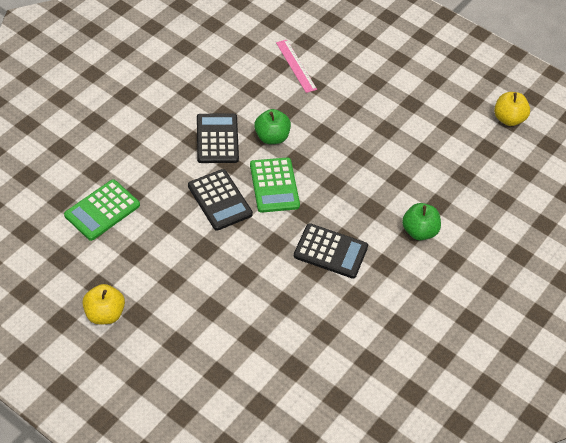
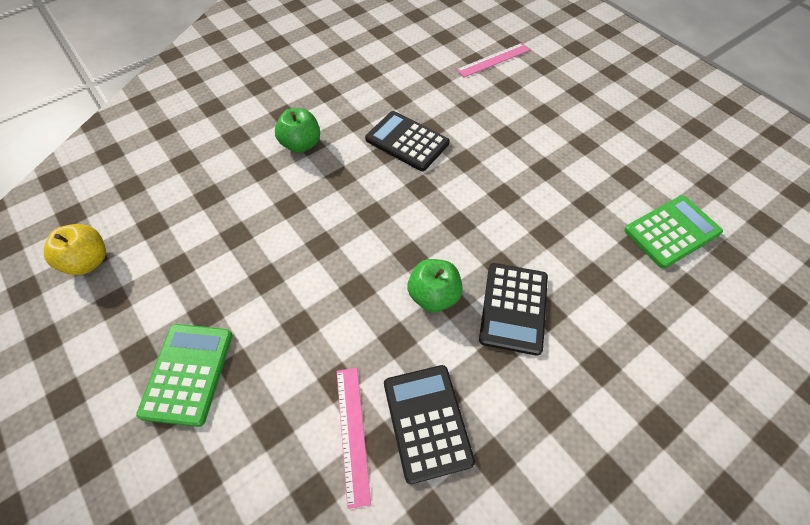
camera: 160 degrees left, 5 degrees up
yellow apple [82,284,125,324] -> none
black calculator [188,169,253,231] -> black calculator moved to [384,365,475,484]
green calculator [250,158,300,213] -> green calculator moved to [136,324,232,427]
none -> pink ruler [456,43,530,77]

